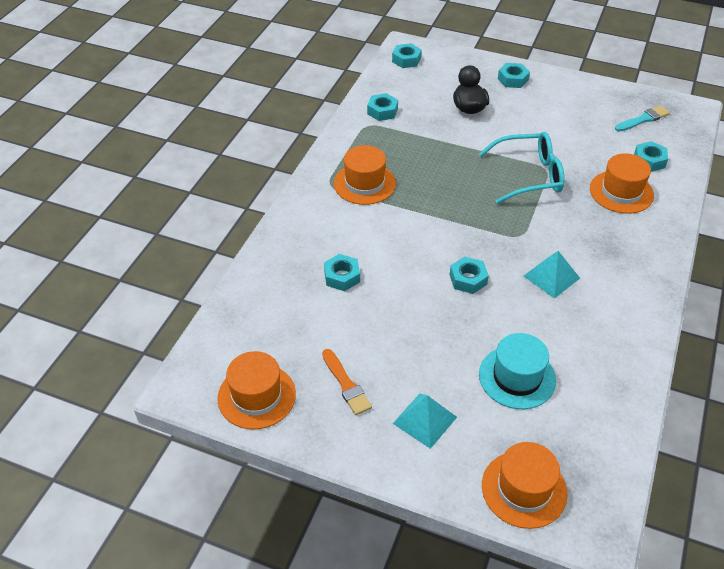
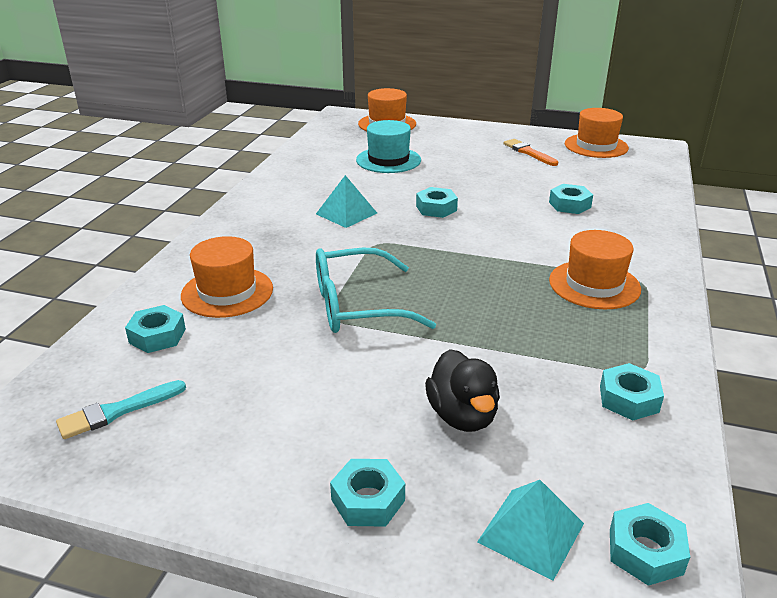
camera: 175 degrees right, 15 degrees down
turquoise pyramid [393,393,457,449] -> turquoise pyramid moved to [477,480,584,581]

